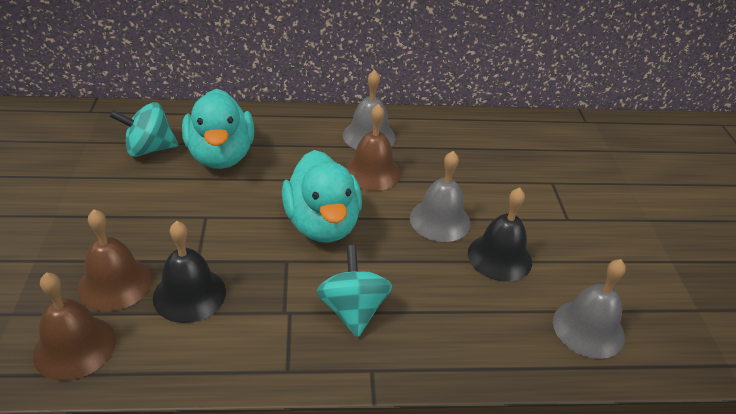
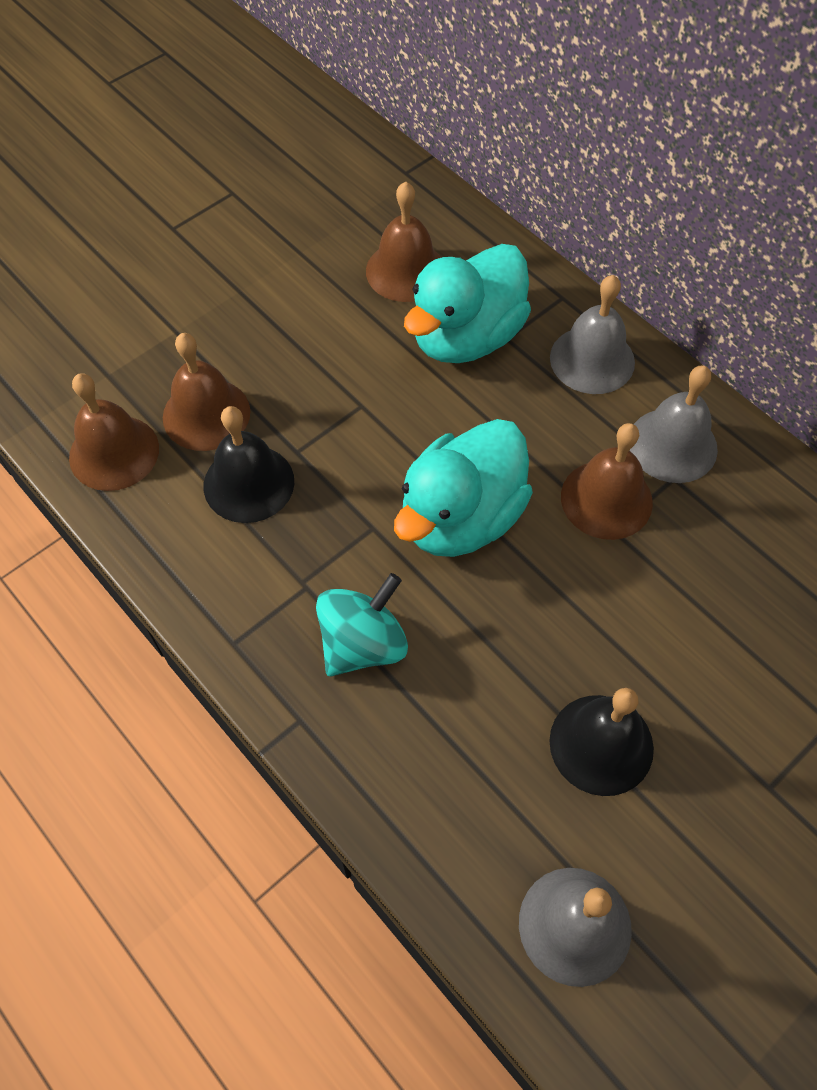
camera: 55 degrees right, 20 degrees up
turquoise spinning top [109,102,178,157] -> brown bell [366,181,441,302]
grey bell [410,151,471,242] -> grey bell moved to [550,275,635,394]

